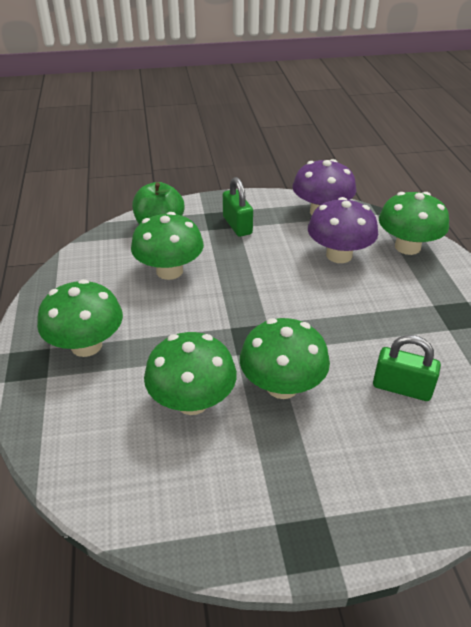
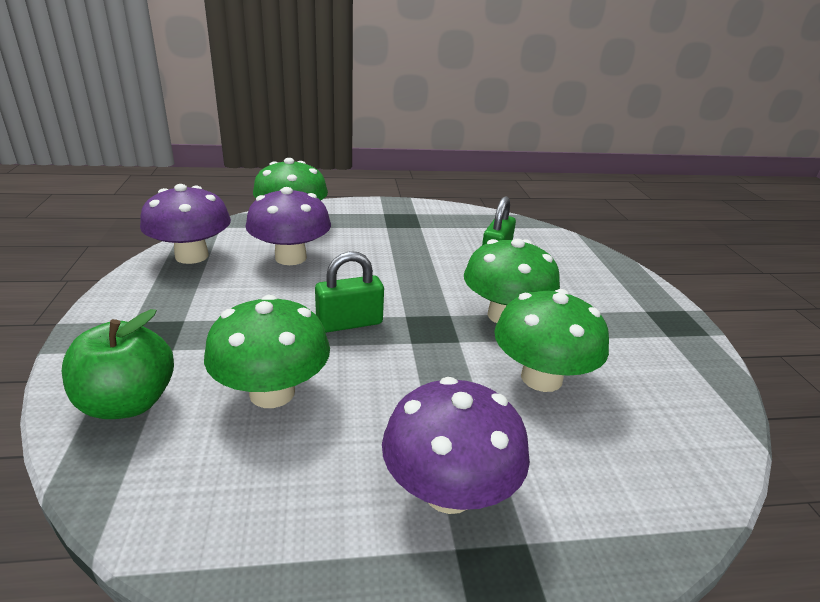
camera: 90 degrees left, 10 degrees down
green mushroom [37,279,123,357] -> purple mushroom [382,377,530,514]
green padlock [223,177,253,237] -> green padlock moved to [315,251,384,333]

